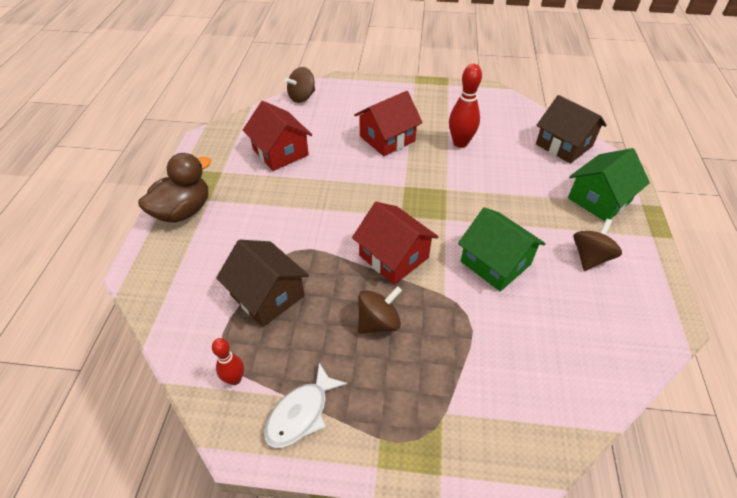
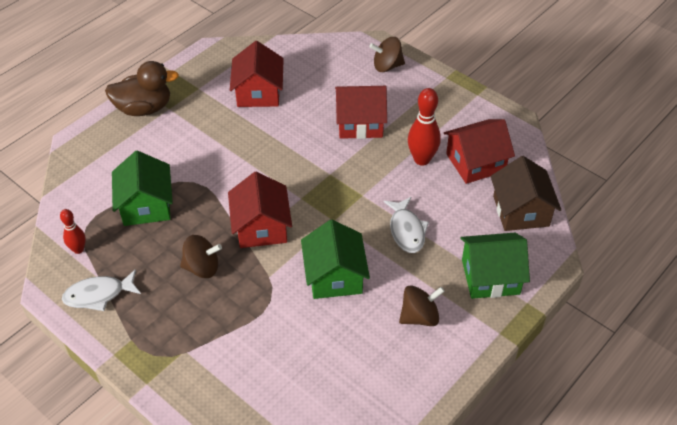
camera: 35 degrees right, 0 degrees up
brown house [216,240,309,327] -> green house [112,151,173,226]
brown spinning top [285,67,315,103] -> brown spinning top moved to [369,37,405,72]
none -> white fish [384,197,429,253]
none -> red house [444,119,515,184]

